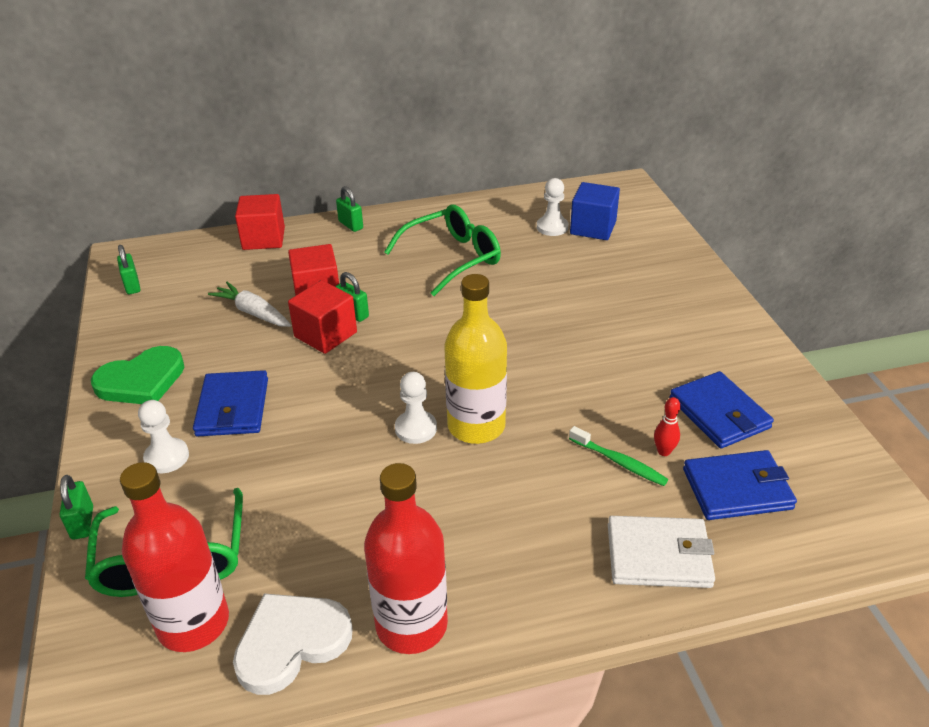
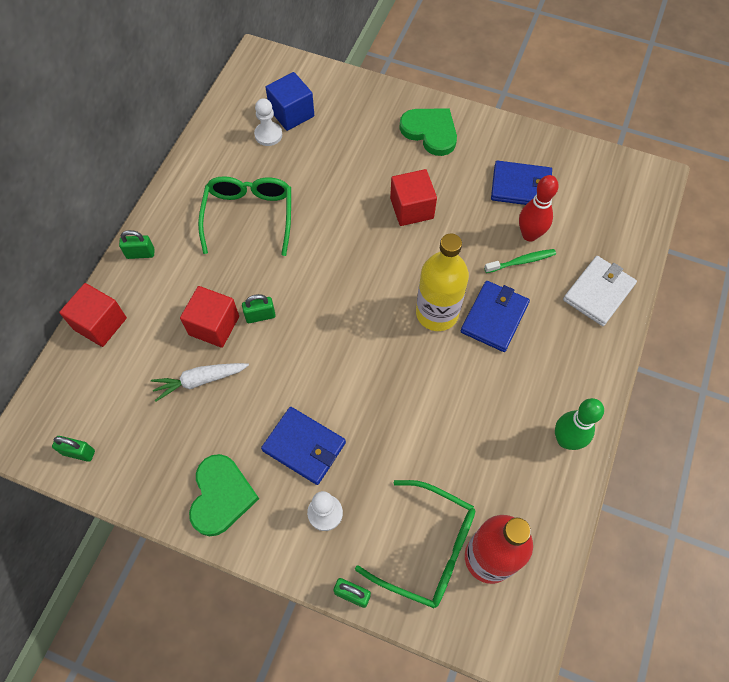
camera: 55 degrees left, 25 degrees up
white heart [233,593,353,695] -> none
red cube [288,280,357,354] -> red cube moved to [390,169,437,226]
red bottle [364,463,448,654] -> green bowling pin [555,398,604,450]
white pawn [395,372,437,444] -> none
red bowling pin [654,397,681,456] -> red bowling pin [519,175,559,241], size x1.85
blue wallet [683,450,797,520] -> blue wallet moved to [461,281,530,352]
none -> green heart [399,108,457,156]

